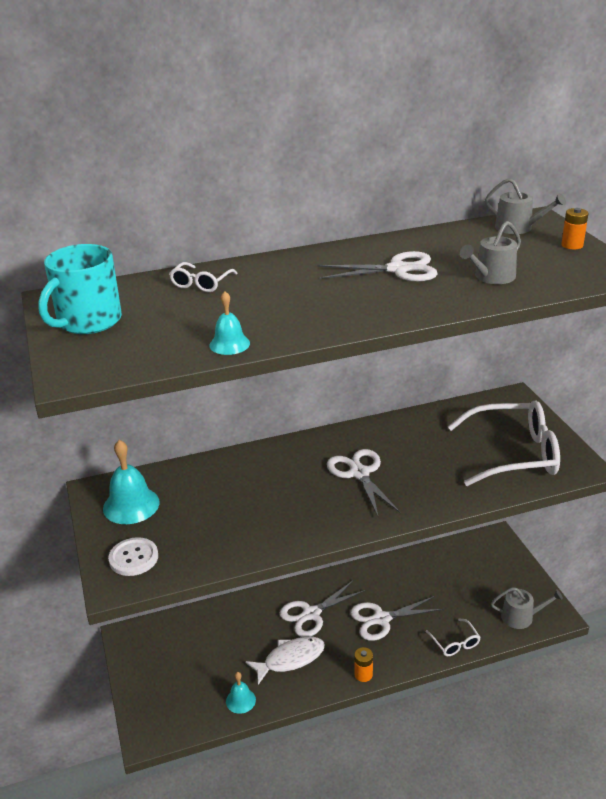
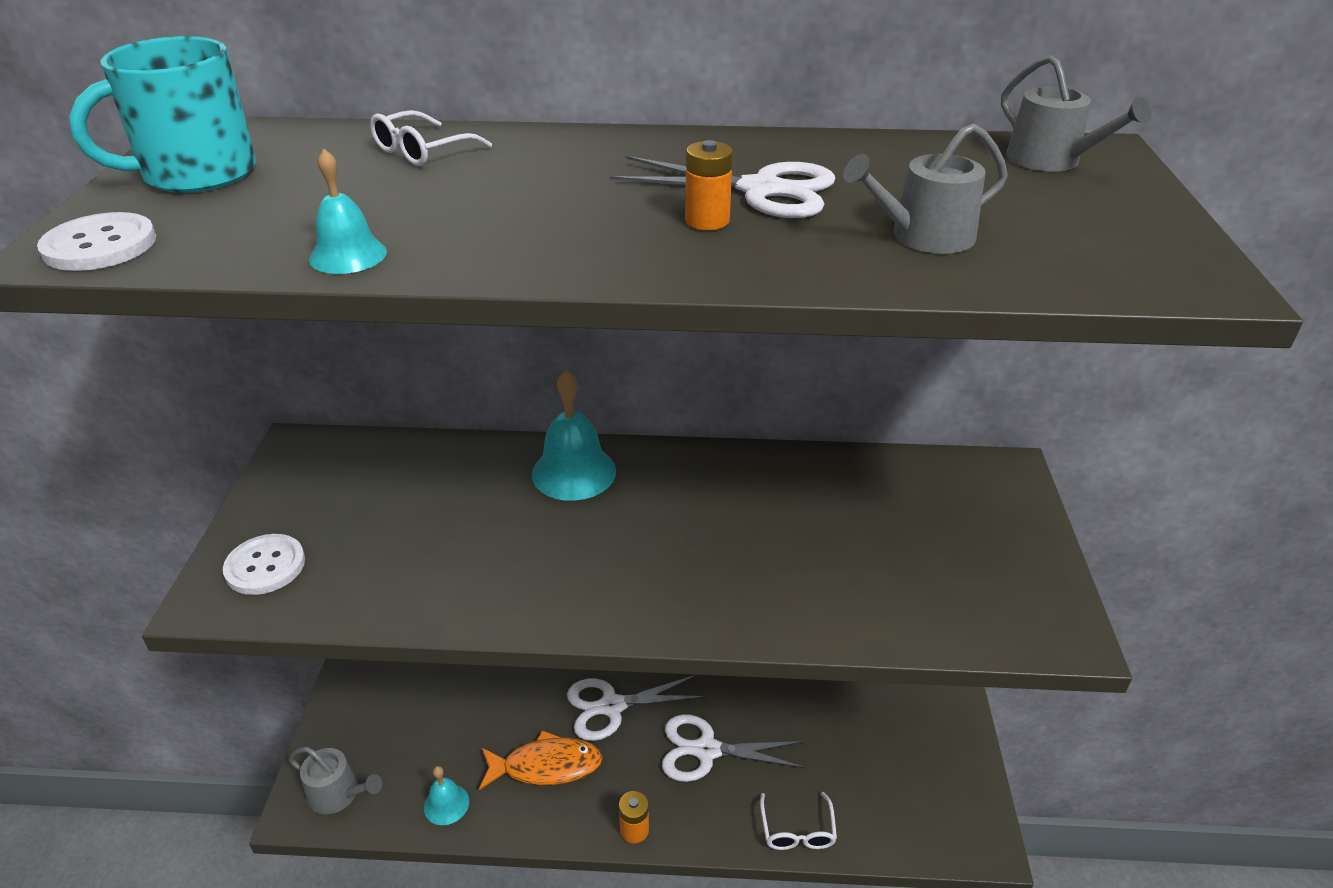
camera: 20 degrees right, 5 degrees up
turquoise bell [103,440,159,524] -> turquoise bell moved to [532,370,616,501]
white fish [246,636,325,685] -> orange fish [479,730,603,790]
white scissors [327,449,400,518] -> none
white glasses [448,400,560,486] -> none
grey watering can [491,587,563,629] -> grey watering can moved to [288,747,383,814]
orange battery [561,208,588,249] -> orange battery moved to [685,140,733,230]
none -> white button [37,212,156,271]

